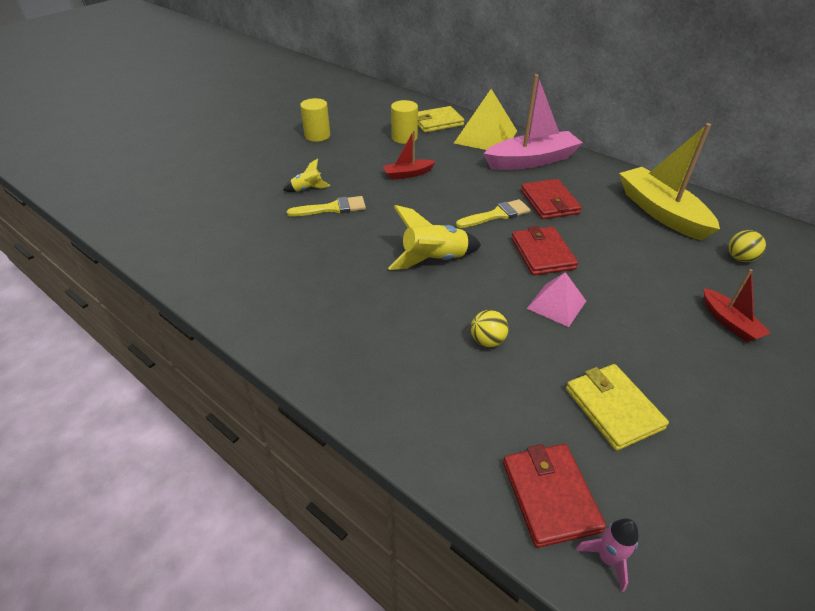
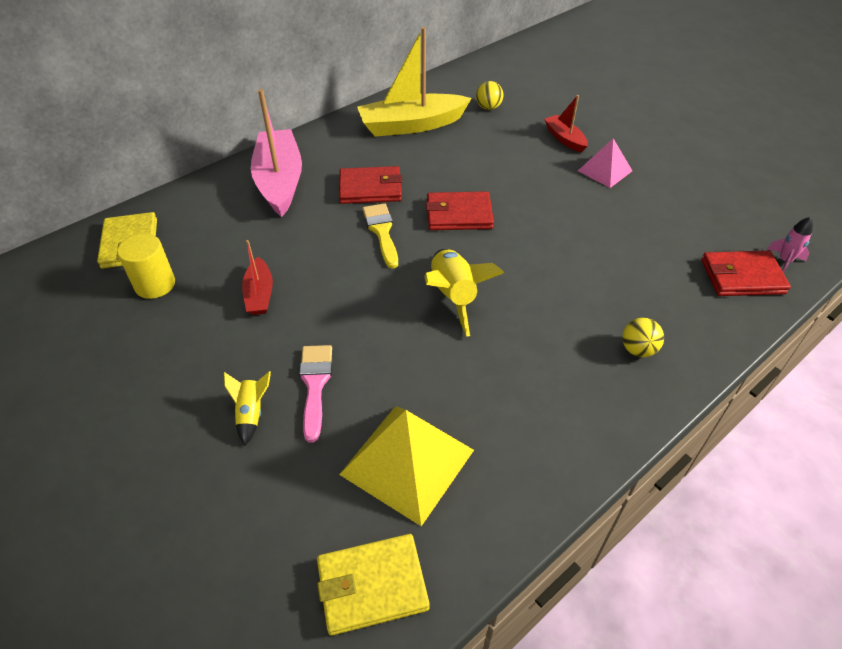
camera: 80 degrees left, 5 degrees up
yellow brush [287,196,366,217] -> pink brush [299,345,332,443]
yellow cylinder [300,98,330,142] -> none
yellow pyramid [454,89,517,150] -> yellow pyramid moved to [339,406,474,526]
yellow ball [471,310,509,347] -> yellow ball moved to [622,318,664,357]
pink pyramid [527,272,586,327] -> pink pyramid moved to [578,139,632,188]
yellow wallet [566,364,669,451] -> yellow wallet moved to [317,534,430,636]
red boat [704,269,771,342] -> red boat turned 105 degrees counterclockwise [544,95,588,153]

